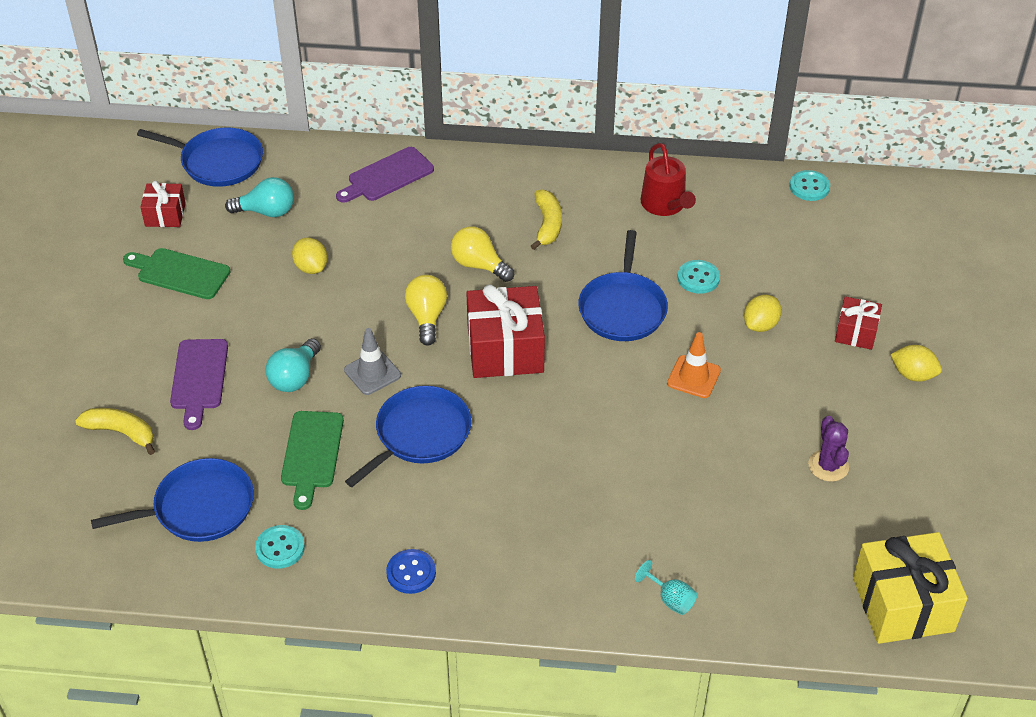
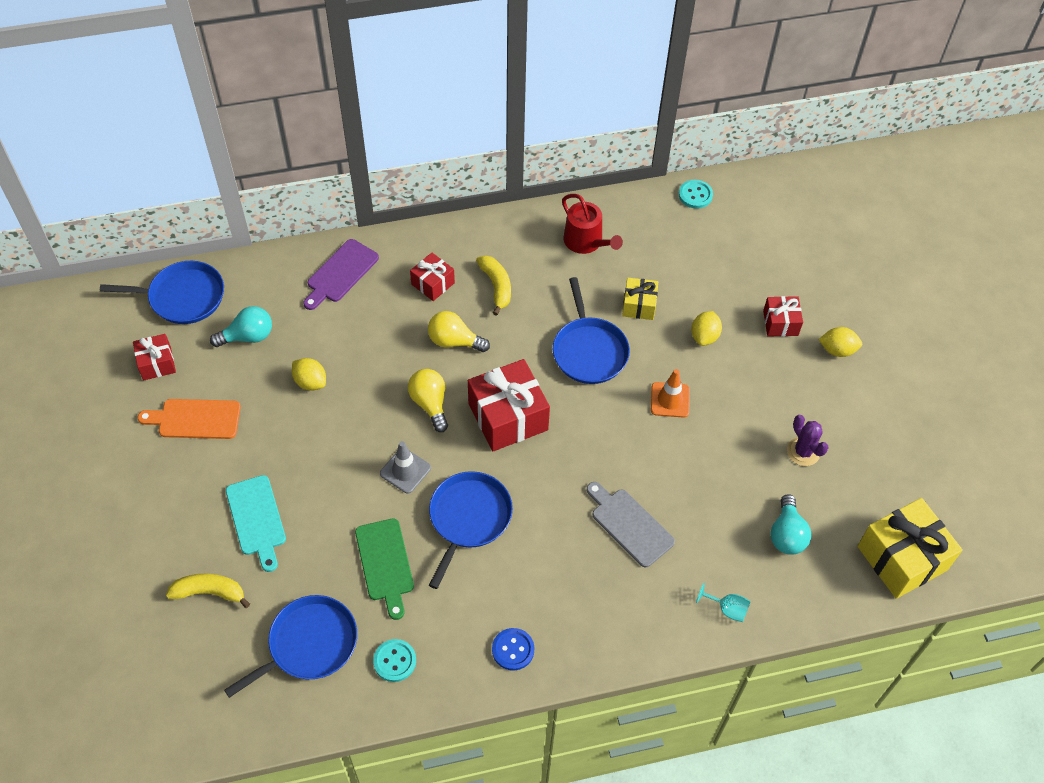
camera: 20 degrees left, 10 degrees up
green cutting board [123,248,230,299] -> orange cutting board [138,399,241,439]
purple cutting board [170,339,228,430] -> turquoise cutting board [226,475,286,572]
turquoise light bulb [266,338,321,392] -> turquoise light bulb moved to [771,494,811,555]
turquoise button [677,260,720,294] -> yellow gift [622,278,658,320]
none -> red gift [410,253,455,301]
none -> grey cutting board [587,482,675,568]

